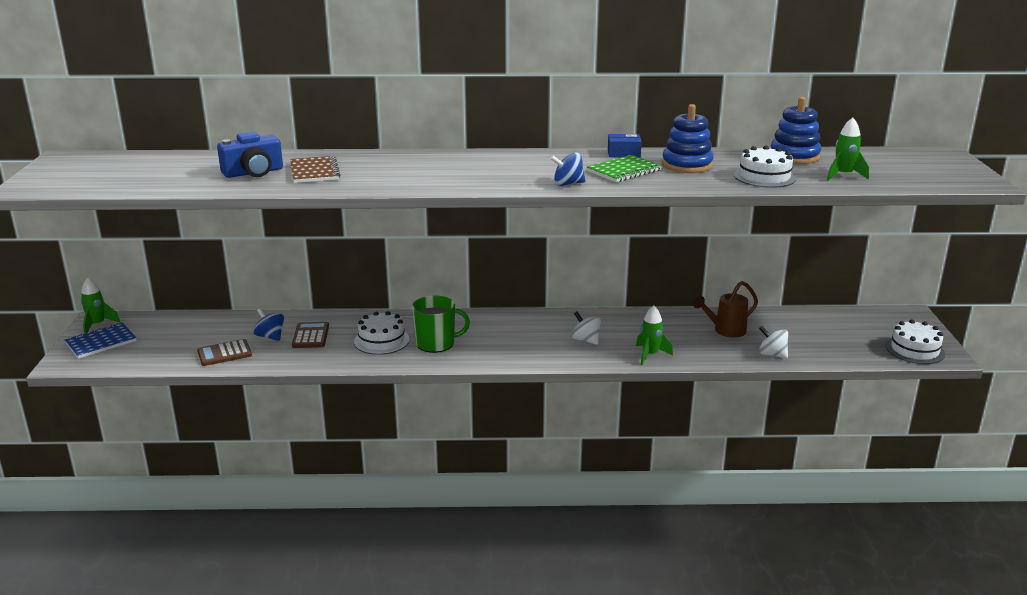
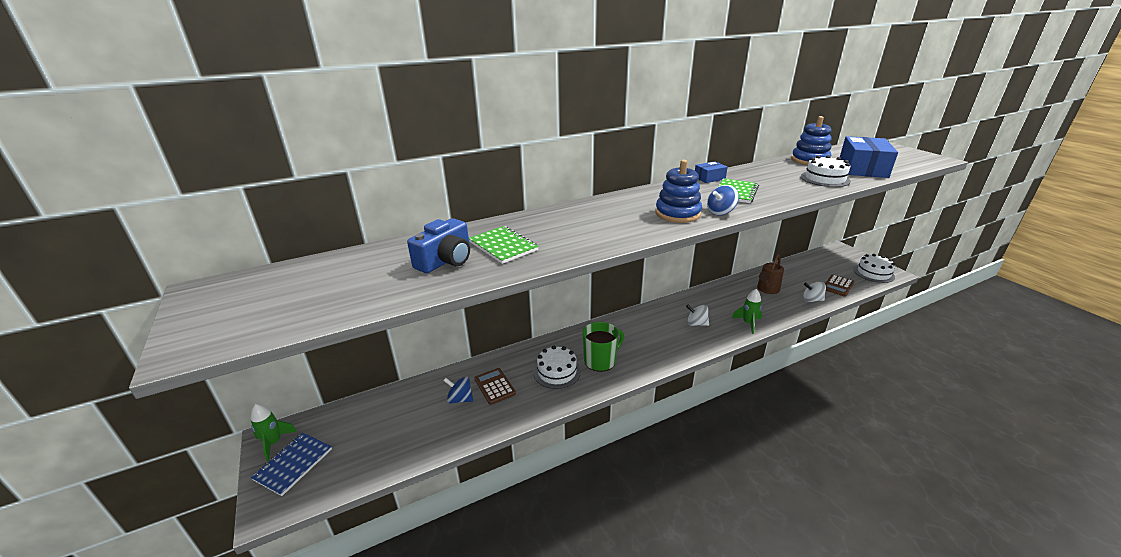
camera: 25 degrees left, 5 degrees up
brown calculator [197,339,252,366] -> brown calculator moved to [825,275,854,297]
brown notebook [290,156,340,183] -> green notebook [469,226,539,264]
blue stacking toy [662,104,714,173] -> blue stacking toy moved to [655,160,702,223]
green rocket [827,118,869,181] -> blue box [840,136,898,178]

